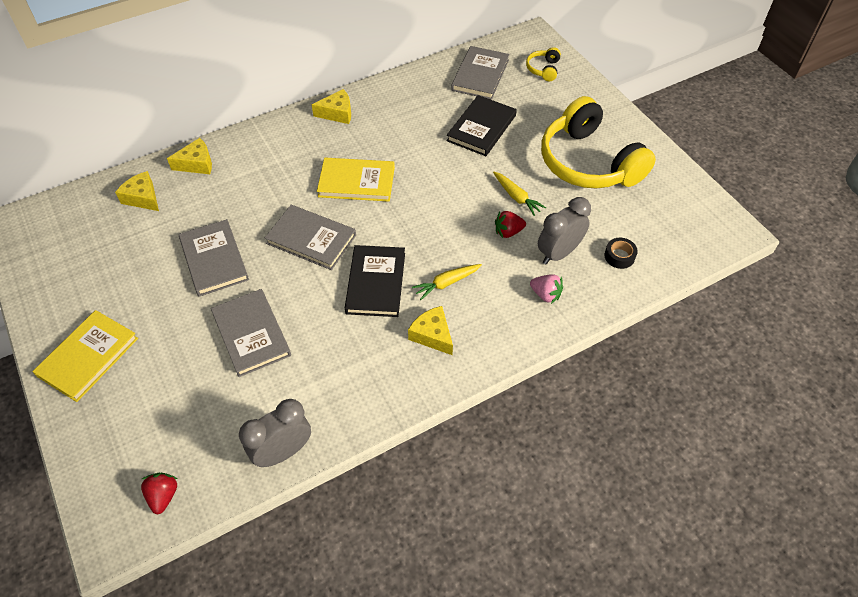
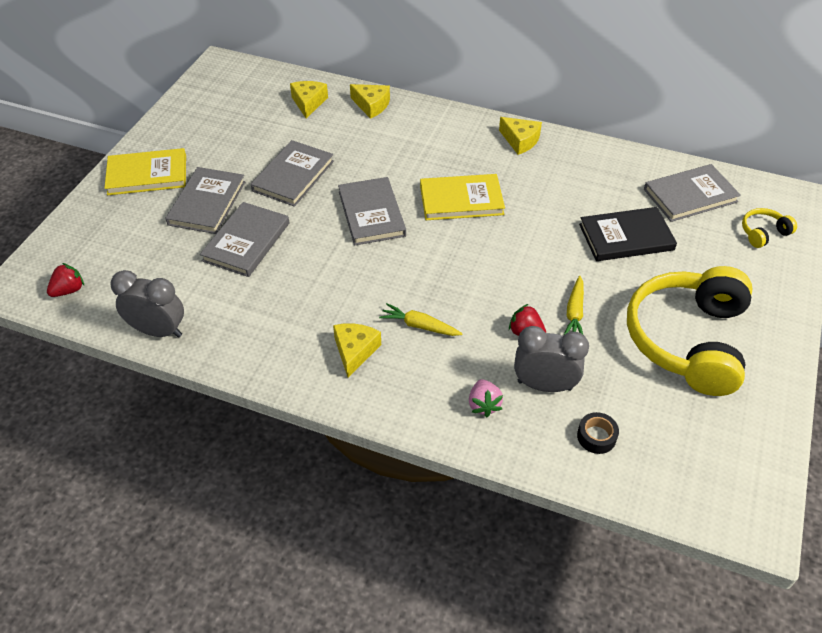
camera: 50 degrees right, 5 degrees down
yellow book [317,158,395,202] -> yellow book turned 60 degrees counterclockwise [420,174,505,220]
black book [345,245,405,317] -> none
none -> grey book [165,167,245,234]

